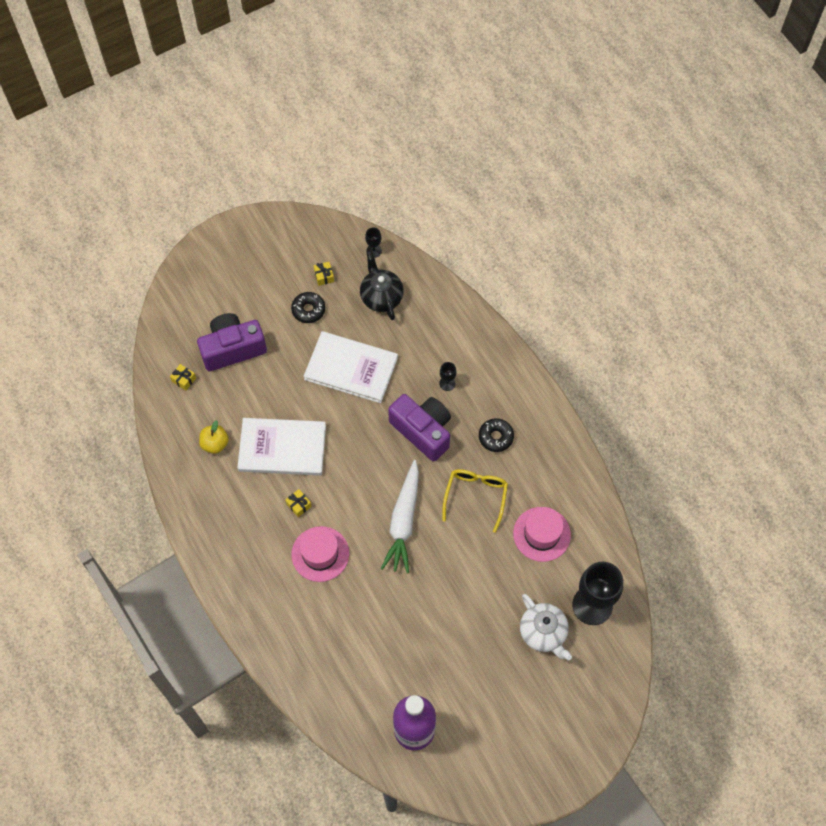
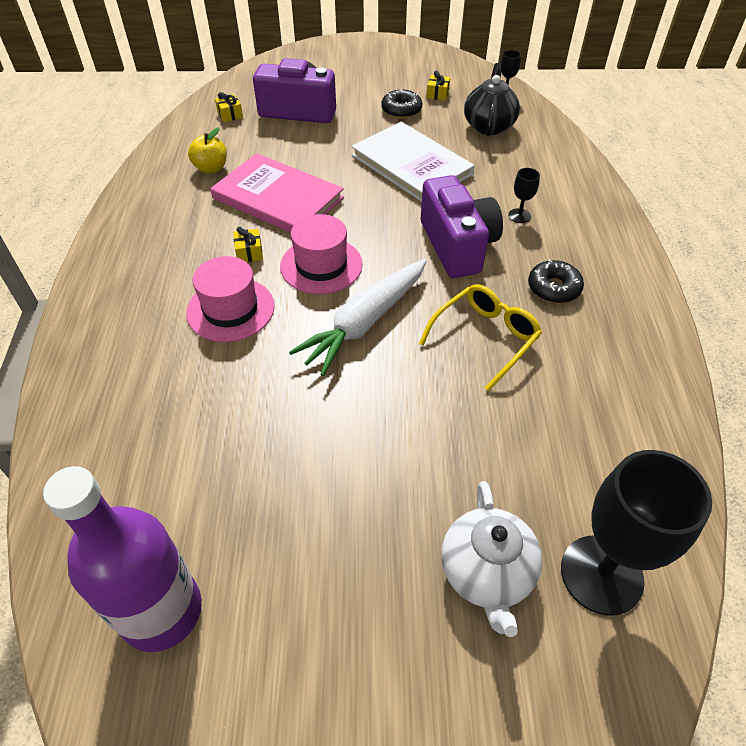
camera: 30 degrees right, 15 degrees down
white book [237,418,326,476] -> pink book [210,153,344,233]
pink hat [513,507,571,562] -> pink hat moved to [280,214,363,294]

